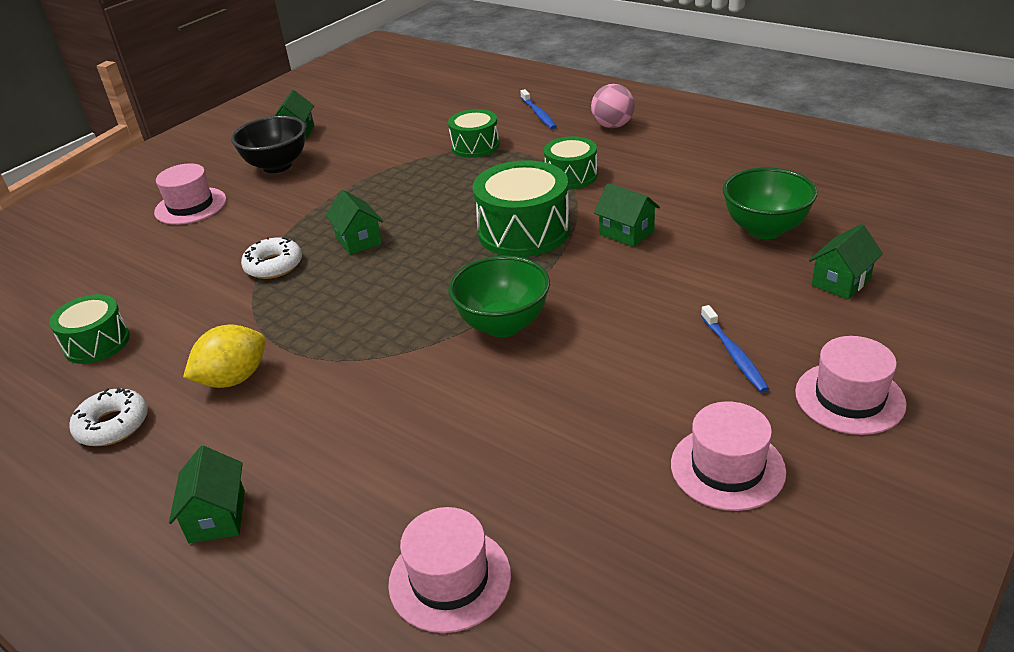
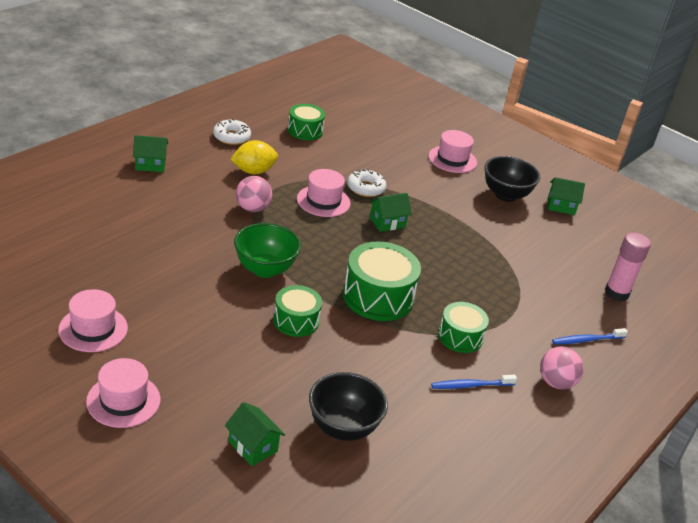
camera: 85 degrees right, 0 degrees up
yellow lemon [183,325,266,388] -> yellow lemon turned 75 degrees counterclockwise [230,140,278,174]
pink hat [388,507,511,633] -> pink hat moved to [297,169,351,217]
green drum [448,109,499,158] -> green drum moved to [273,285,322,337]
green house [594,183,660,247] -> none
blue toothbrush [701,305,769,393] -> blue toothbrush moved to [431,375,517,389]
green bowl [723,167,817,239] -> black bowl [309,372,388,441]
none -> pink ball [236,176,272,212]
none -> pink glue stick [605,233,651,301]

